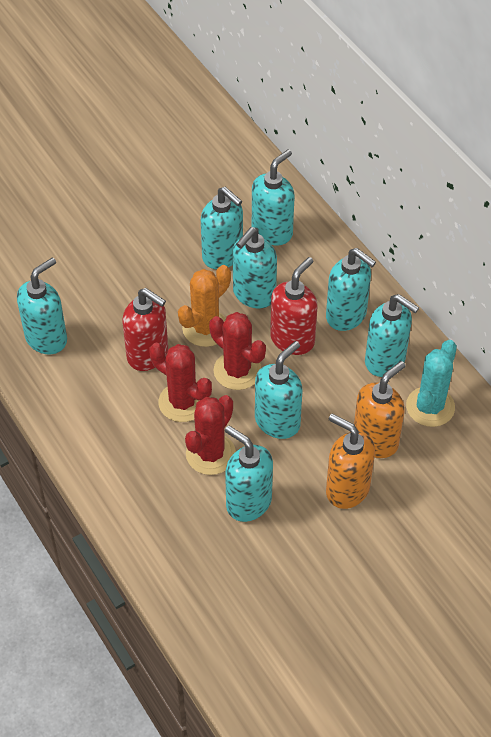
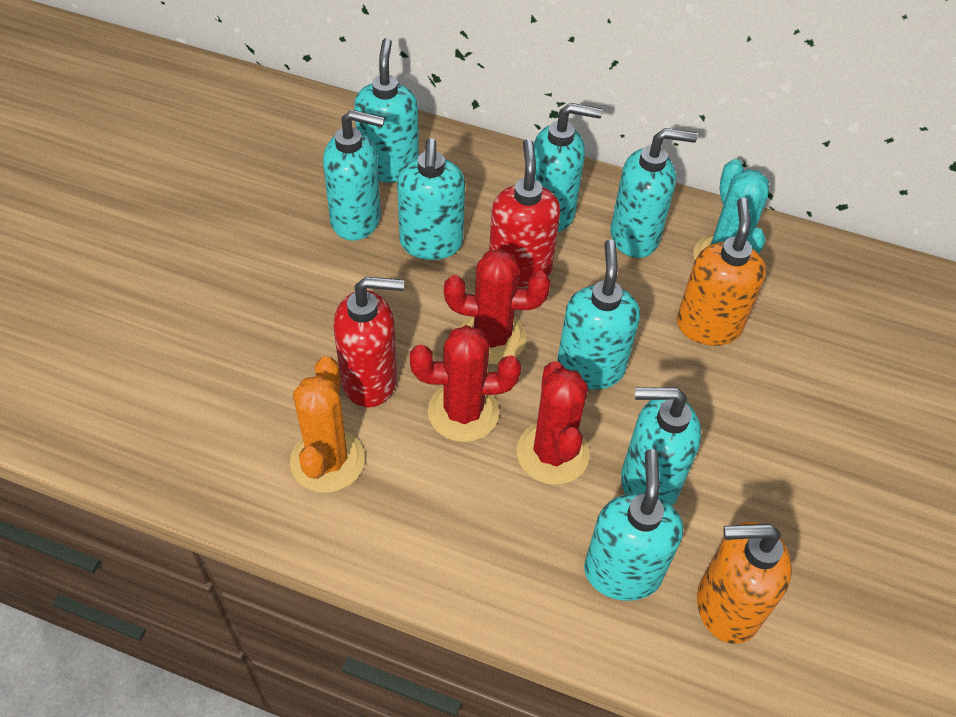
camera: 40 degrees left, 0 degrees up
turquoise soap dispenser [17,258,67,354] -> turquoise soap dispenser moved to [584,449,683,601]
orange cactus [178,265,231,347] -> orange cactus moved to [290,356,365,493]
orange soap dispenser [326,414,375,509] -> orange soap dispenser moved to [697,521,792,644]

